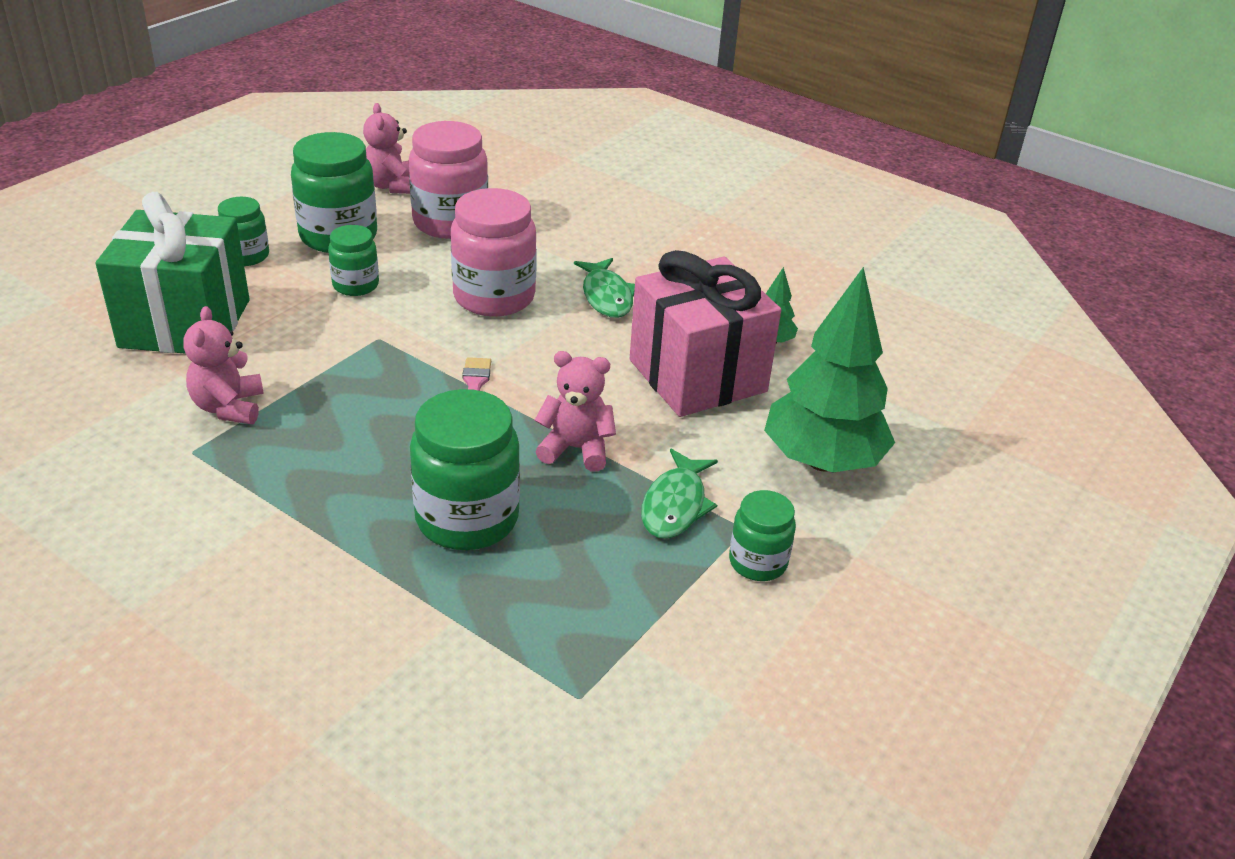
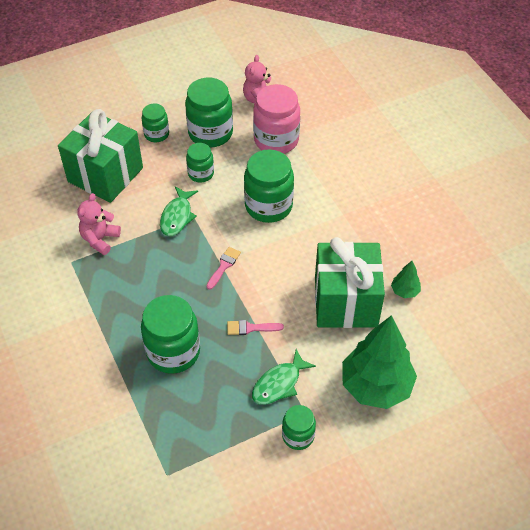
camera: 30 degrees right, 15 degrees up
pink jar [451,188,537,317] -> green jar [244,149,294,223]
pink teddy bear [535,351,616,472] -> pink brush [227,320,284,335]
green fish [574,258,635,318] -> green fish moved to [160,186,198,236]
pink gift [630,250,781,417] -> green gift [315,237,385,328]

